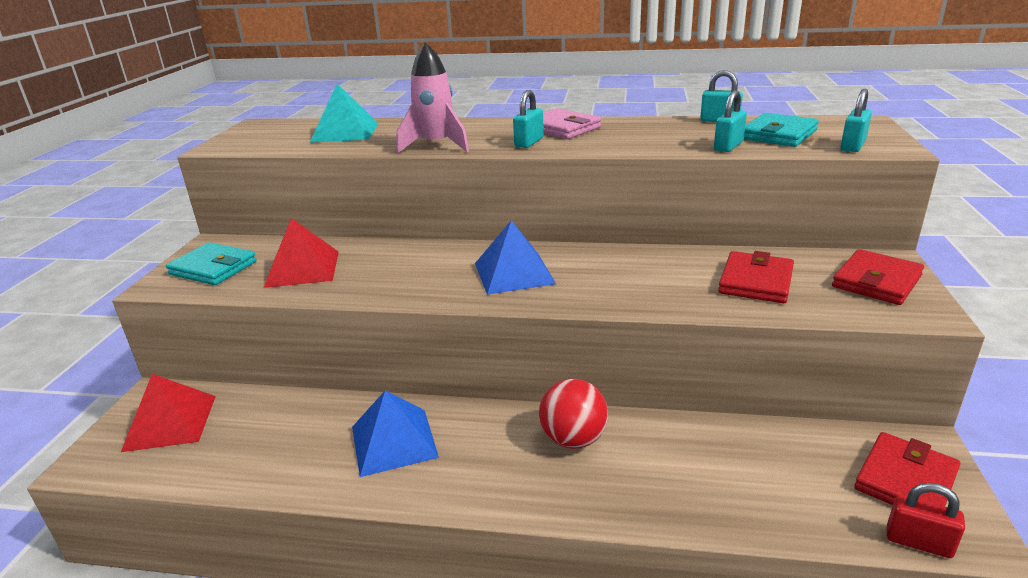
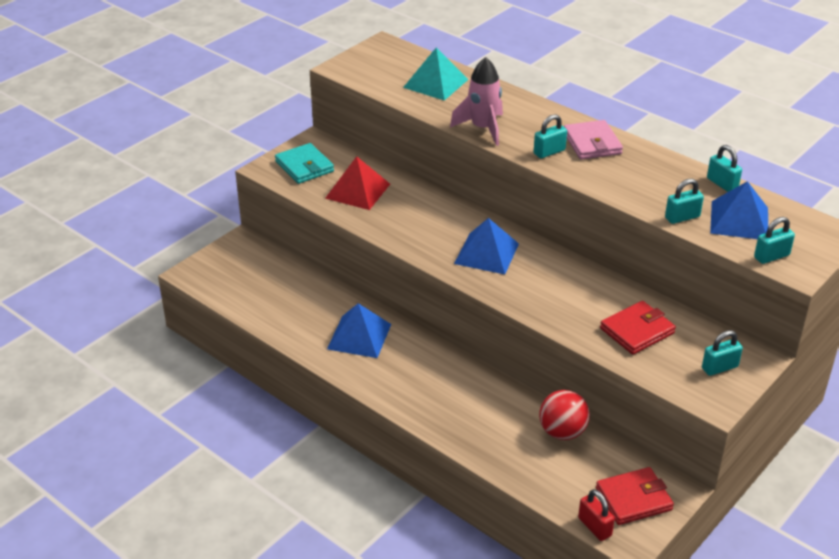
camera: 30 degrees right, 10 degrees up
red pyramid [121,374,216,452] -> none
red ball [539,379,608,449] -> red ball moved to [539,390,590,440]
turquoise wallet [744,113,819,147] -> blue pyramid [710,181,768,239]
red wallet [832,249,924,305] -> turquoise padlock [702,330,743,376]

